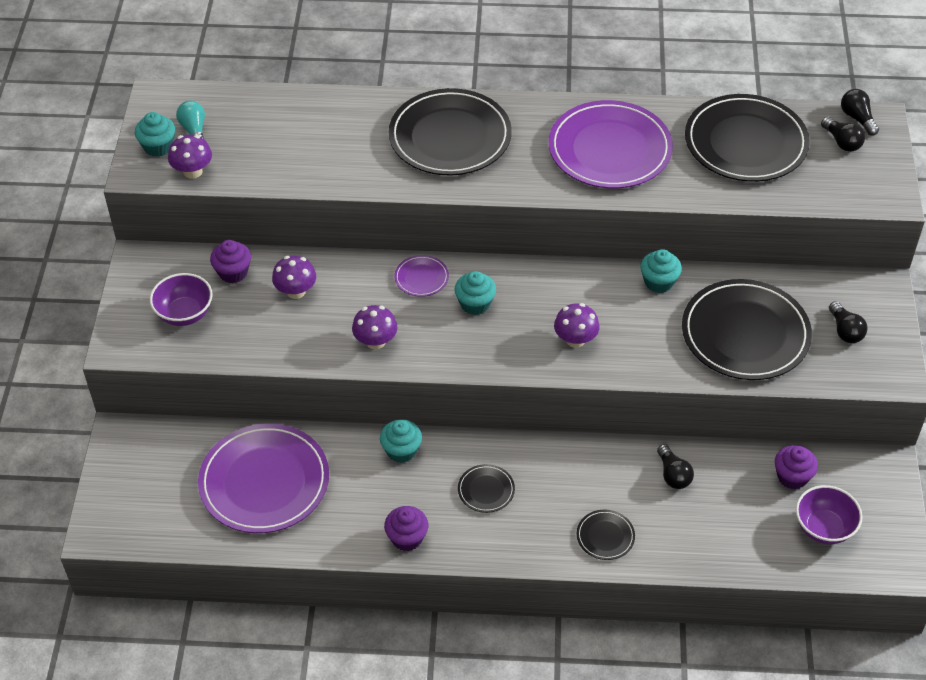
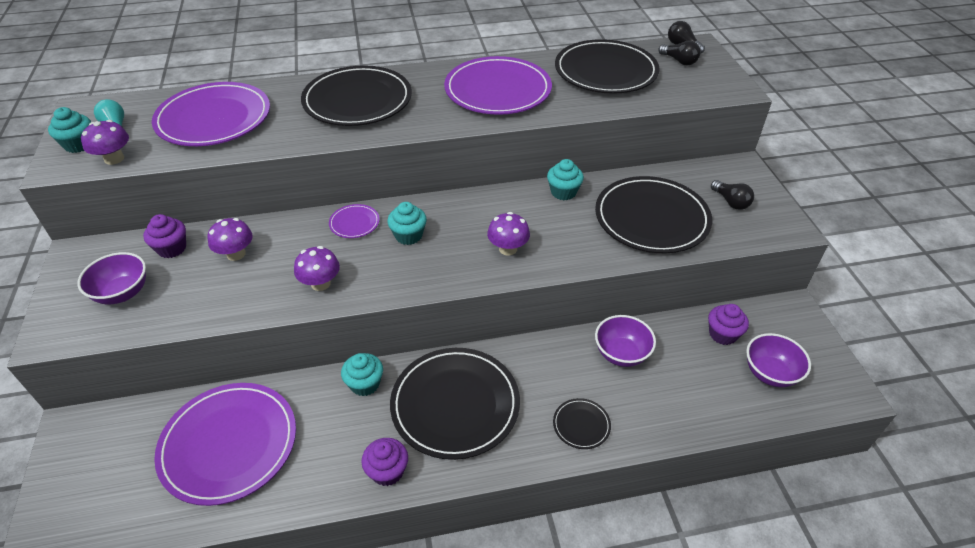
camera: 15 degrees left, 5 degrees down
black plate [458,464,515,513] -> black plate [390,348,520,460], size x2.29
black light bulb [657,444,694,489] -> purple bowl [595,315,656,367]
none -> purple plate [152,82,270,146]

